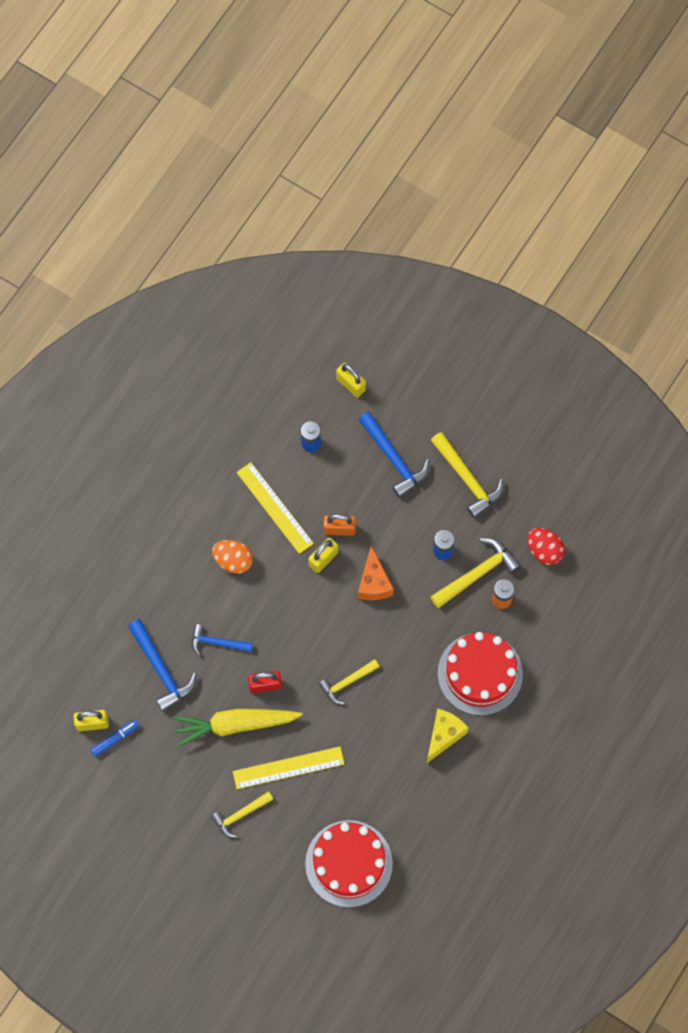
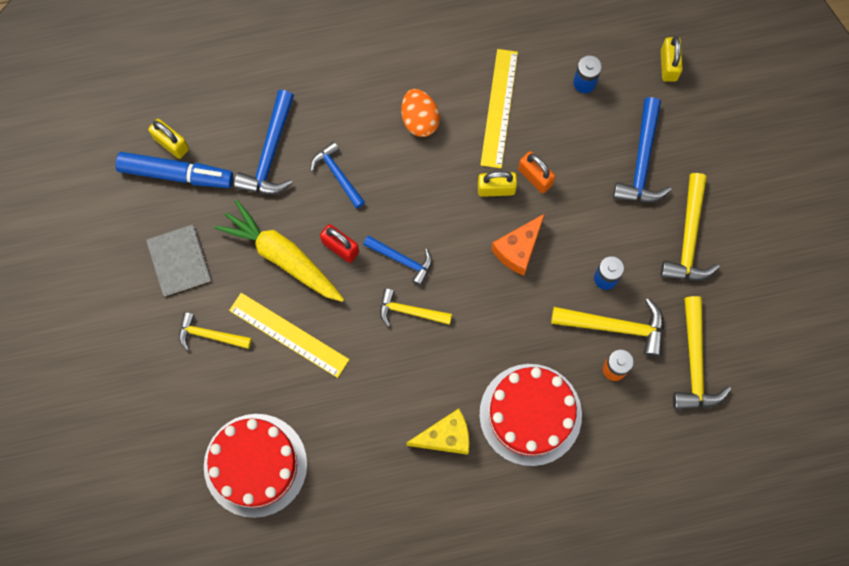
camera: 45 degrees right, 5 degrees up
blue marker [90,720,139,757] -> blue marker [115,152,233,188], size x1.87
red egg [527,528,565,565] -> yellow hammer [673,296,732,410]
none -> grey notebook [146,224,211,296]
none -> blue hammer [363,235,432,286]

